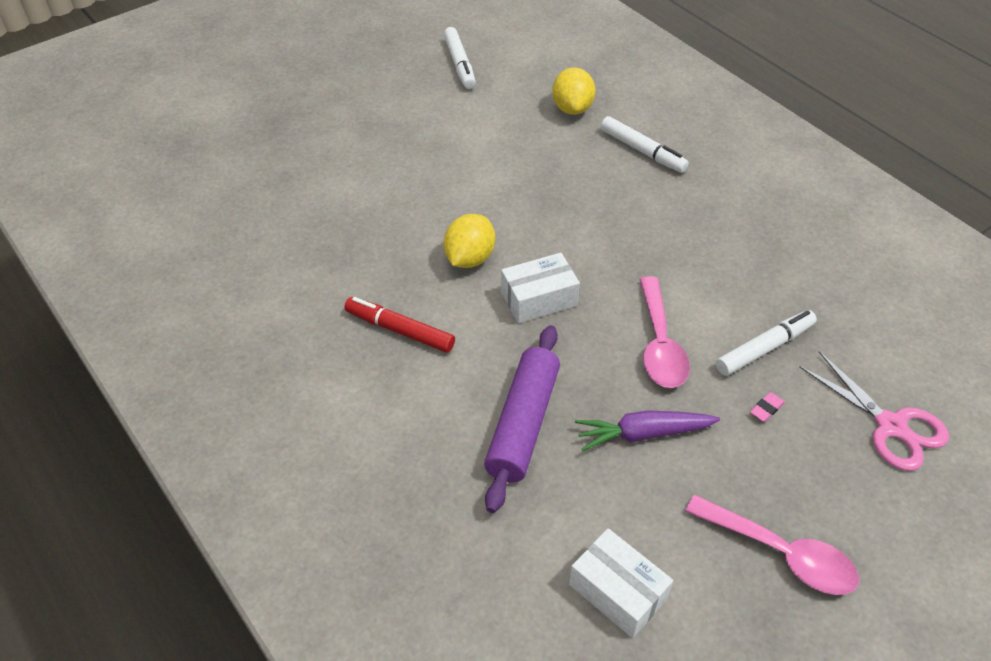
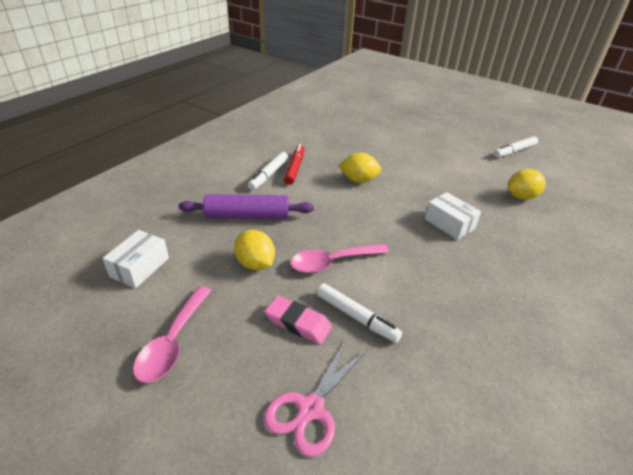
camera: 70 degrees right, 10 degrees down
white box [501,253,580,323] -> white box moved to [425,192,481,240]
purple carrot [575,410,720,451] -> yellow lemon [234,230,275,270]
white marker [601,116,689,173] -> white marker moved to [248,152,288,190]
pink eraser [750,392,785,422] -> pink eraser [265,296,332,344], size x2.07

